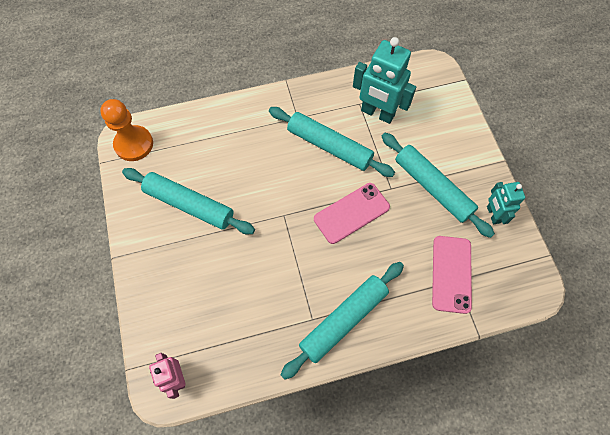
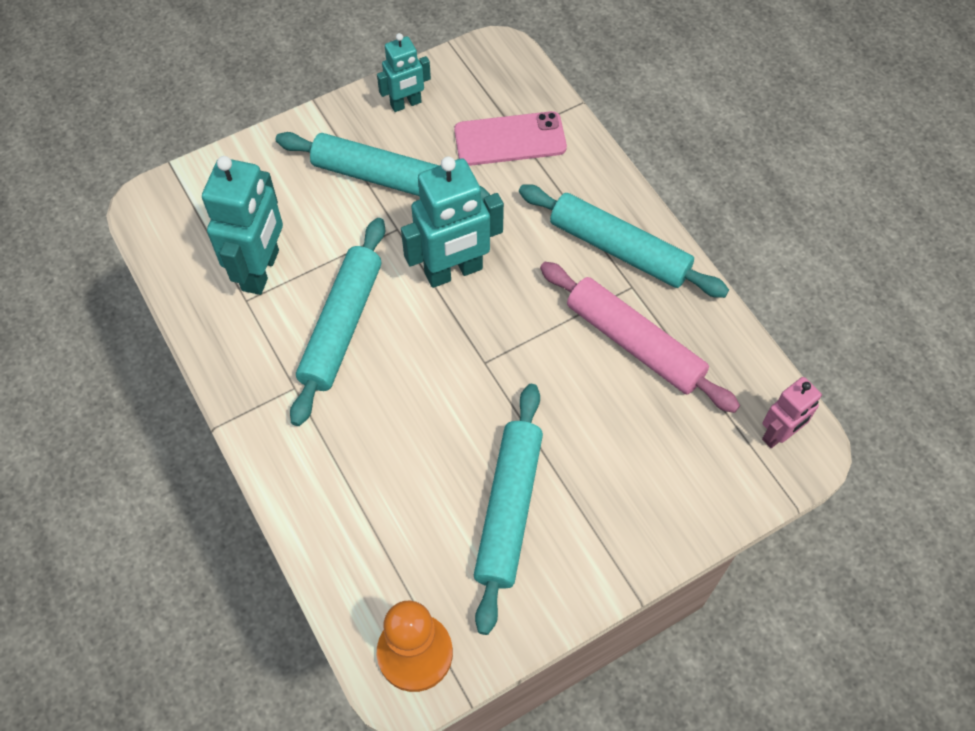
camera: 105 degrees left, 5 degrees down
pink phone [314,183,390,244] -> turquoise robot [401,156,504,288]
turquoise rolling pin [382,133,495,238] -> turquoise rolling pin turned 75 degrees clockwise [276,132,490,202]
none -> pink rolling pin [540,262,740,413]

